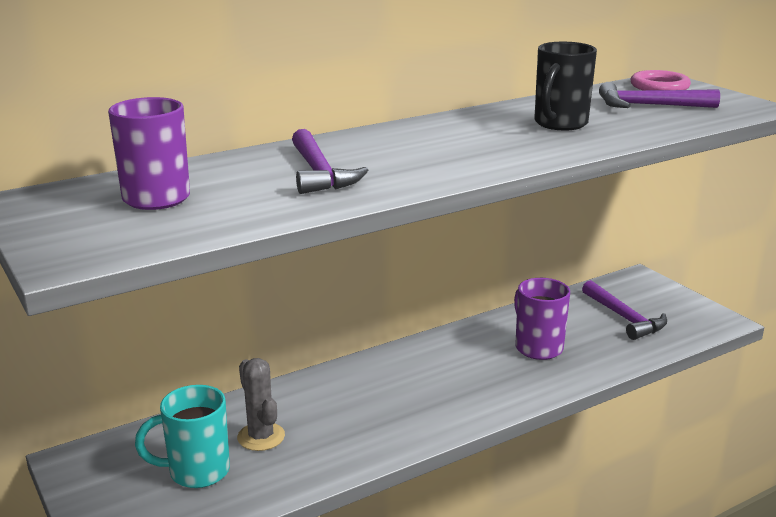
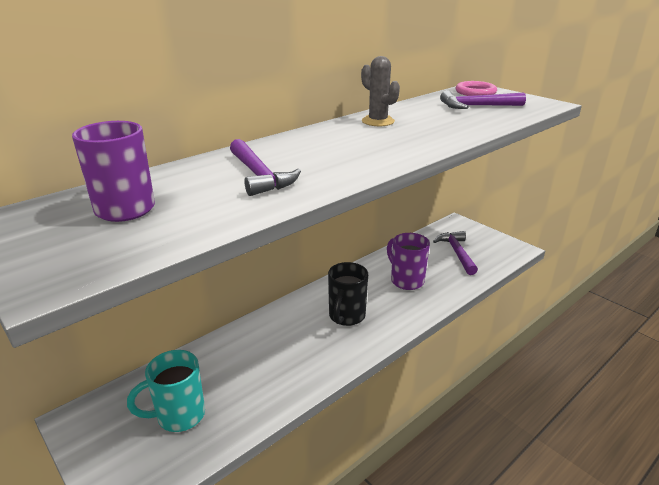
camera: 10 degrees left, 5 degrees up
grey cactus [237,358,285,451] -> grey cactus moved to [361,56,400,126]
black mug [534,42,597,130] -> black mug moved to [328,262,368,326]
purple hammer [582,280,667,340] -> purple hammer turned 150 degrees counterclockwise [433,231,478,275]

